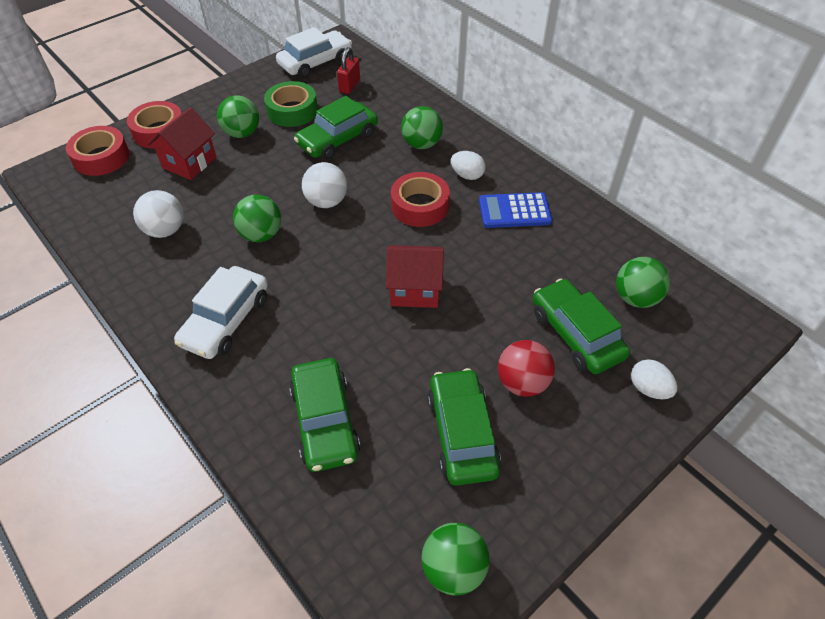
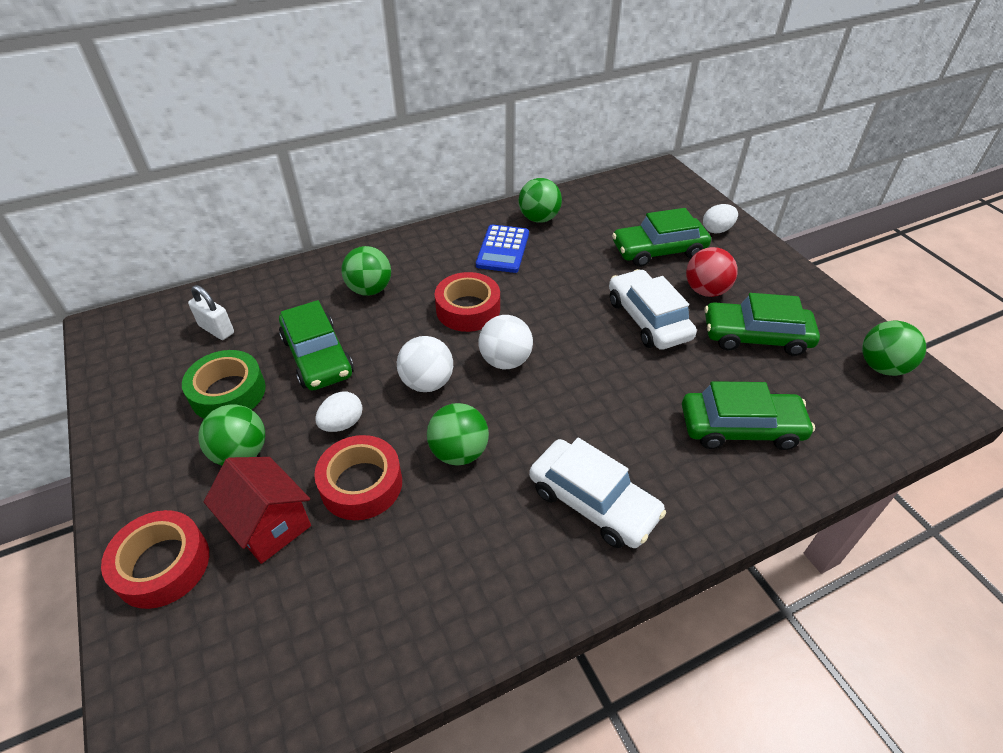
camera: 75 degrees left, 5 degrees down
red tape [66,126,130,176] -> red tape moved to [314,435,402,520]
white ball [133,190,183,238] -> white ball moved to [479,315,533,369]
white car [276,27,352,78] -> white car moved to [609,269,697,350]
red padlock [337,47,360,94] -> white padlock [188,285,234,340]
red house [386,245,444,308] -> none
white egg [451,151,485,180] -> white egg moved to [315,392,363,432]
green ball [616,257,670,308] -> green ball moved to [518,178,562,223]

